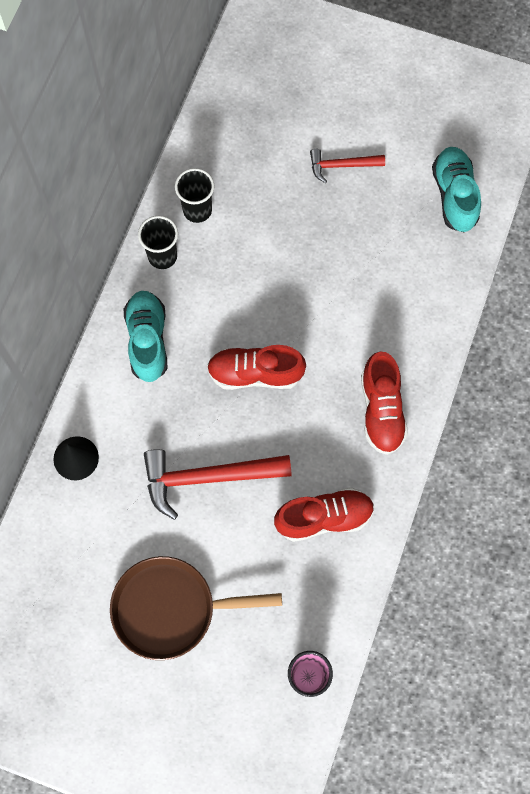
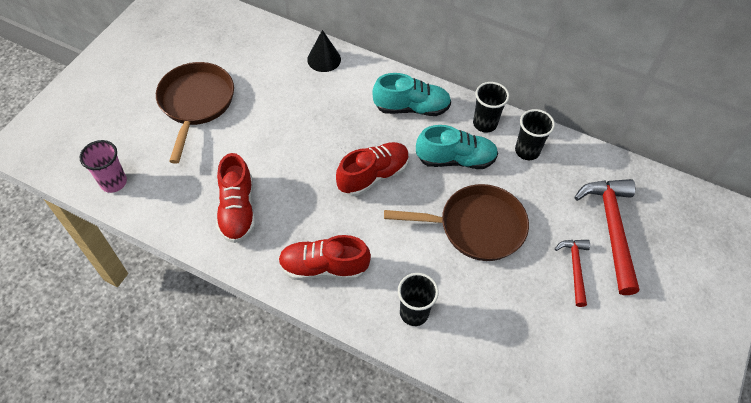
camera: 95 degrees right, 15 degrees down
red hammer [144,449,292,520] -> red hammer moved to [575,179,639,295]
red shoe [207,345,306,390] -> red shoe turned 45 degrees clockwise [336,142,409,196]
turquoise shoe [432,147,481,232] -> turquoise shoe moved to [416,125,498,169]
none -> brown pan [384,184,529,261]
none -> black cup [398,273,439,326]

